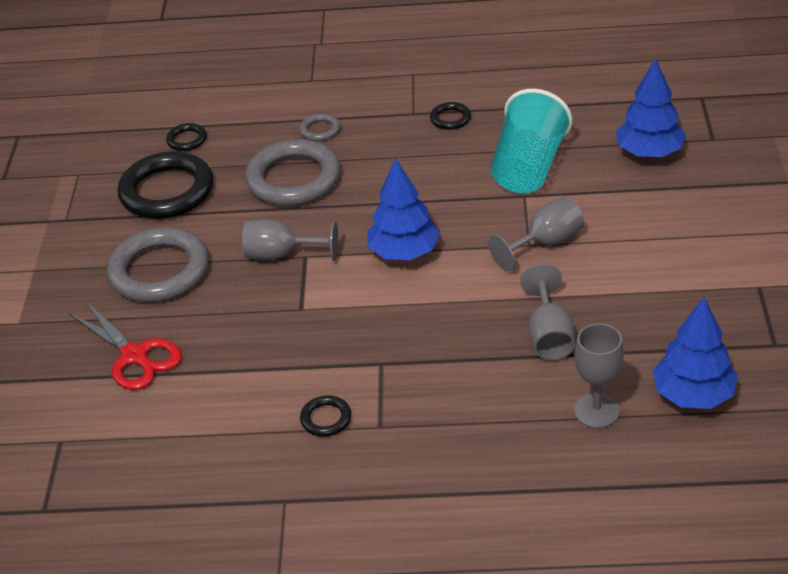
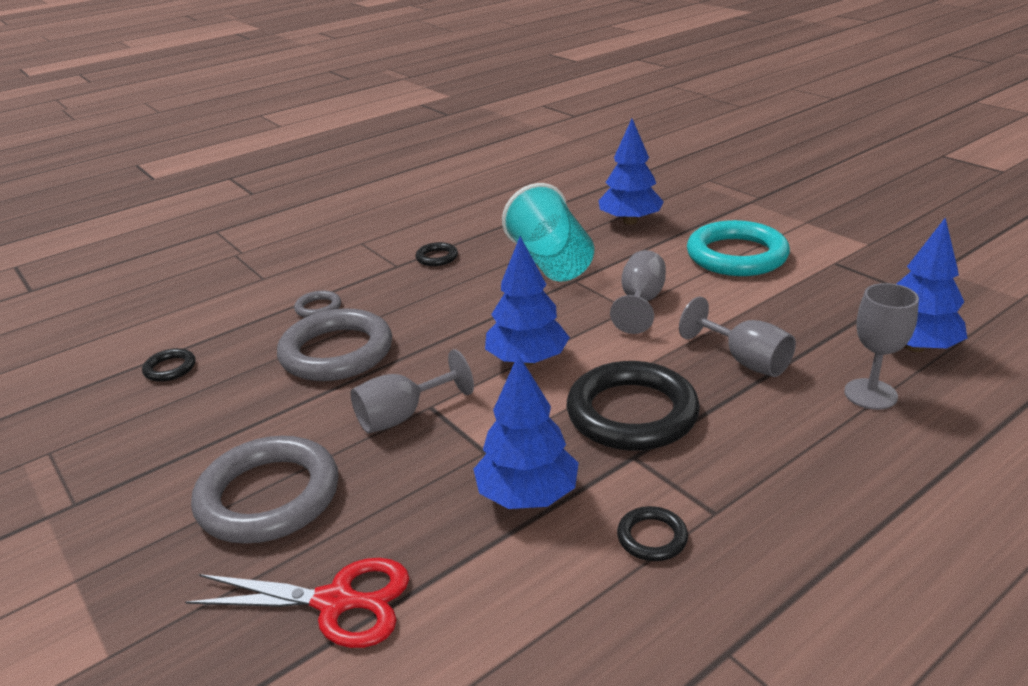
camera: 40 degrees left, 10 degrees down
black ring [117,151,213,219] -> black ring moved to [567,361,700,451]
none -> blue tree [473,354,579,509]
none -> turquoise ring [687,220,790,276]

